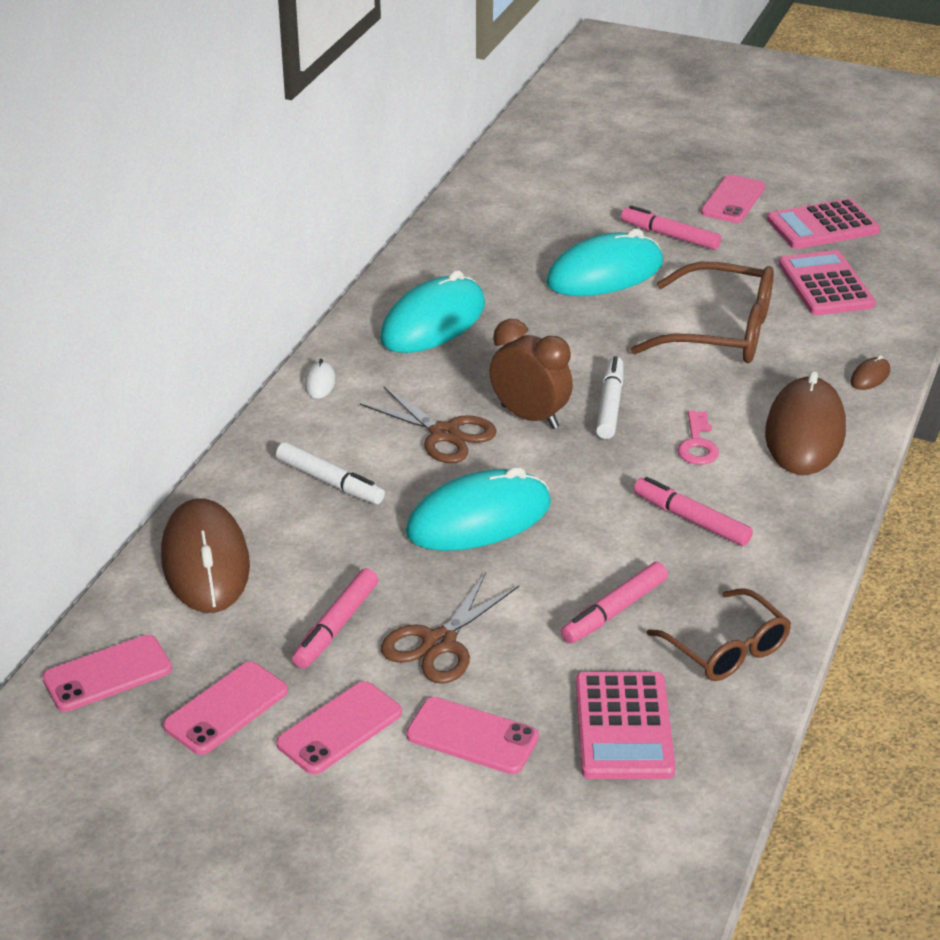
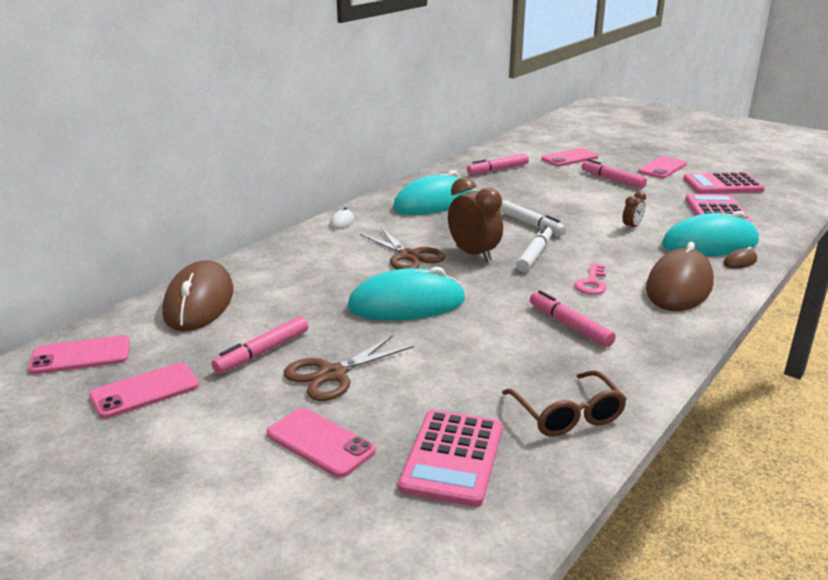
camera: 15 degrees right, 10 degrees down
white marker [276,442,385,504] -> white marker moved to [500,201,566,236]
pink phone [276,681,402,775] -> pink phone moved to [541,148,598,166]
turquoise mouse [546,229,663,296] -> turquoise mouse moved to [662,211,759,256]
pink marker [561,562,668,644] -> pink marker moved to [467,154,529,175]
brown glasses [630,262,774,363] -> brown clock [622,191,646,231]

